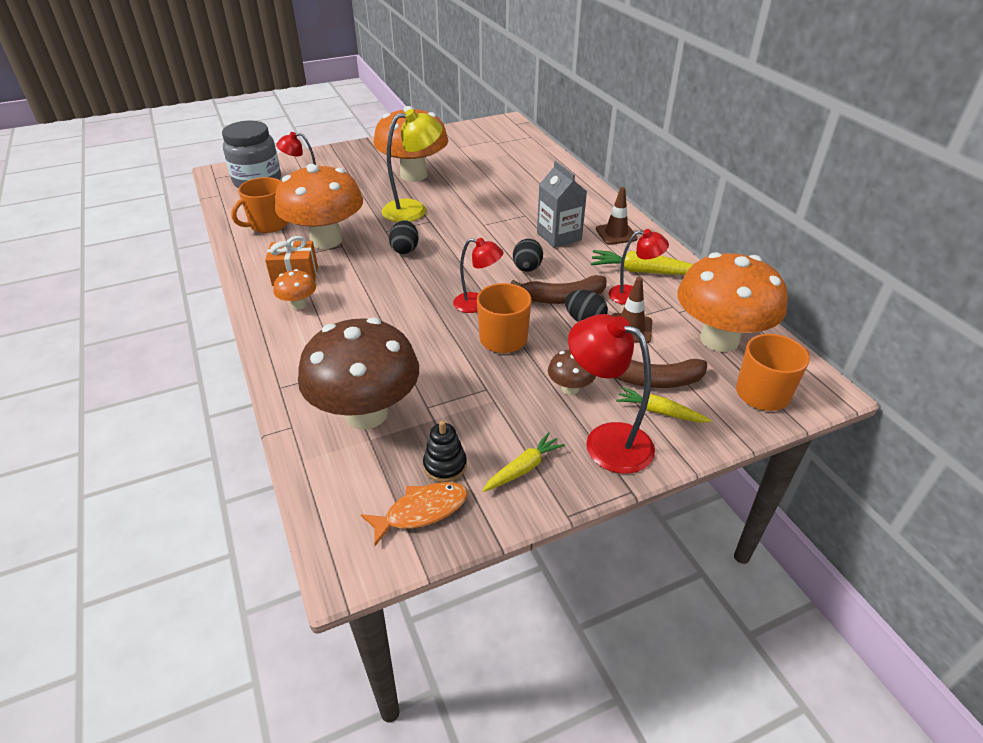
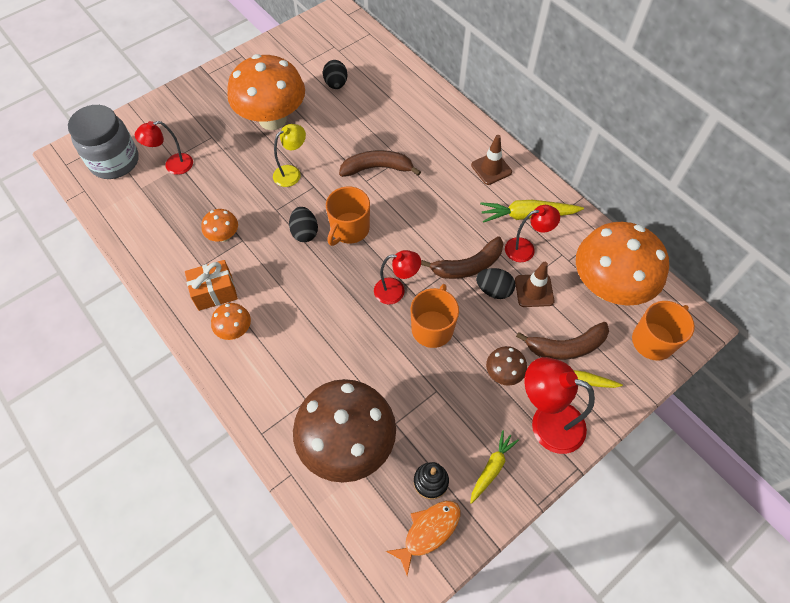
camera: 15 degrees left, 20 degrees up
orange mug [231,177,288,233] -> orange mug moved to [326,187,370,246]
orange mushroom [275,164,363,249] -> orange mushroom [201,209,238,242], size x0.43
yellow lamp [382,109,443,222] -> yellow lamp [273,124,306,187], size x0.63
black egg [513,239,543,272] -> black egg moved to [323,60,348,89]
grey carton [537,161,587,248] -> none
none -> brown banana [339,150,421,177]

